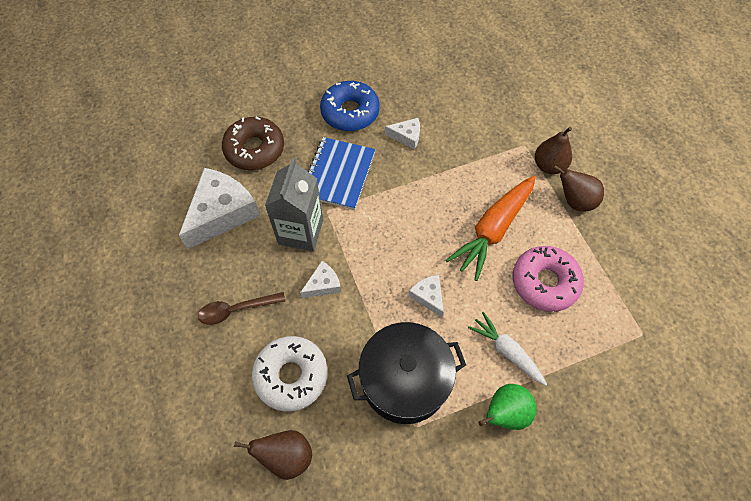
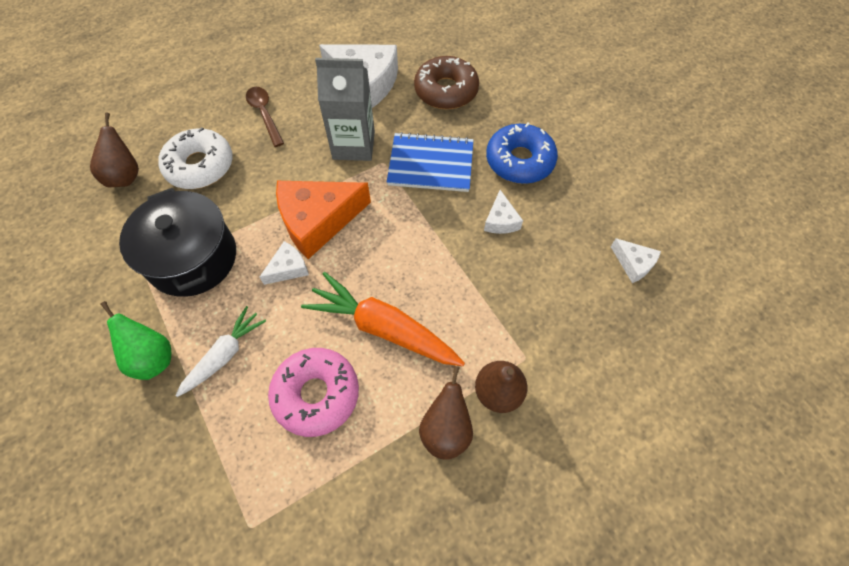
camera: 80 degrees right, 0 degrees up
white cheese [300,261,341,298] -> white cheese moved to [611,238,661,283]
none -> orange cheese [276,181,371,259]

